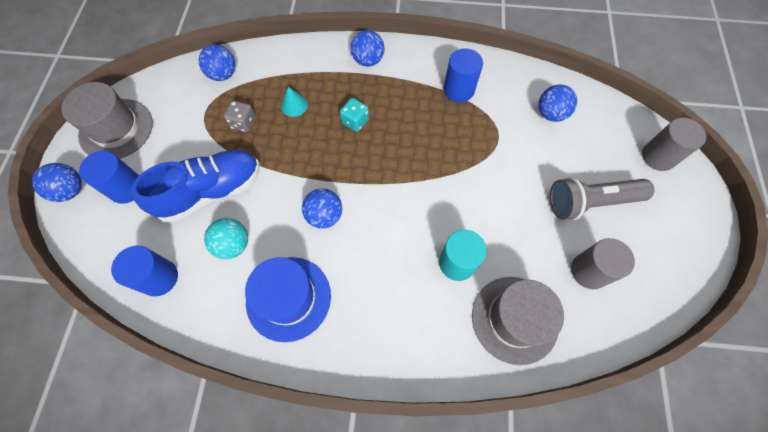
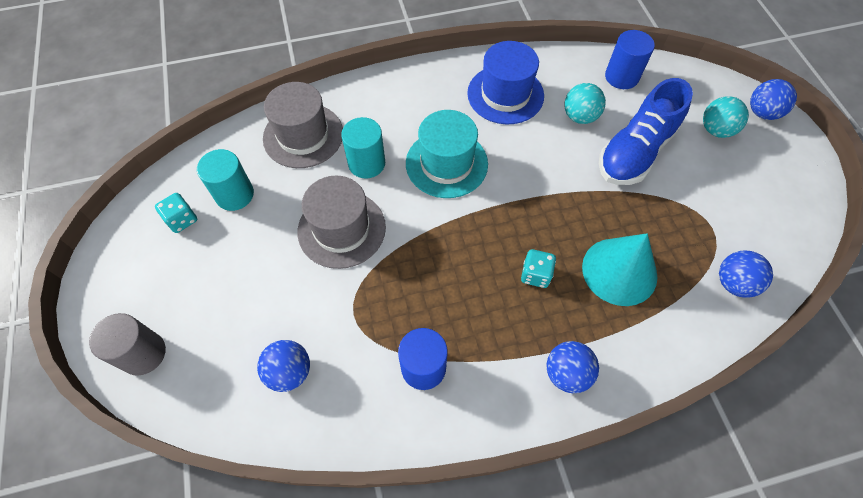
camera: 160 degrees right, 5 degrees down
grey hat [61,82,153,159] -> grey hat moved to [298,175,386,269]
blue cylinder [79,151,139,204] -> turquoise ball [703,96,749,138]
grey dice [224,101,256,132] -> none
turquoise cone [281,87,308,117] -> turquoise cone [582,233,657,306], size x2.12
blue ball [302,188,342,229] -> none
grey flashlight [550,177,654,220] -> none
grey cylinder [571,238,635,289] -> turquoise cylinder [197,149,254,211]
none -> turquoise dice [155,193,197,233]
none -> turquoise hat [406,110,488,198]

